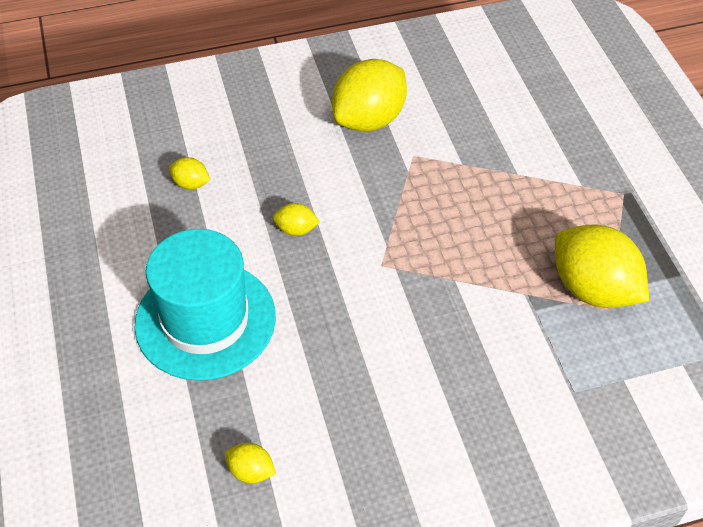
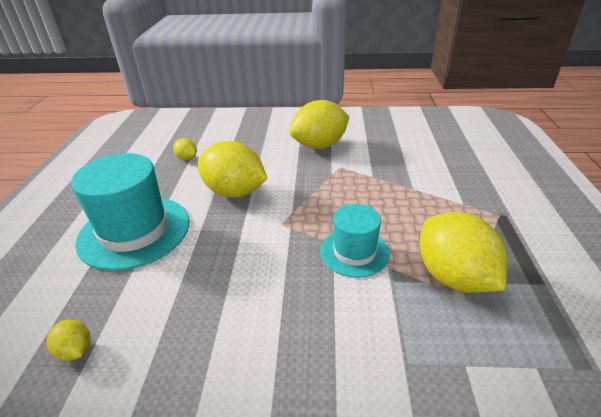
camera: 20 degrees right, 15 degrees down
yellow lemon [273,203,320,236] -> yellow lemon [197,141,268,198], size x2.24
none -> turquoise hat [320,204,390,278]

